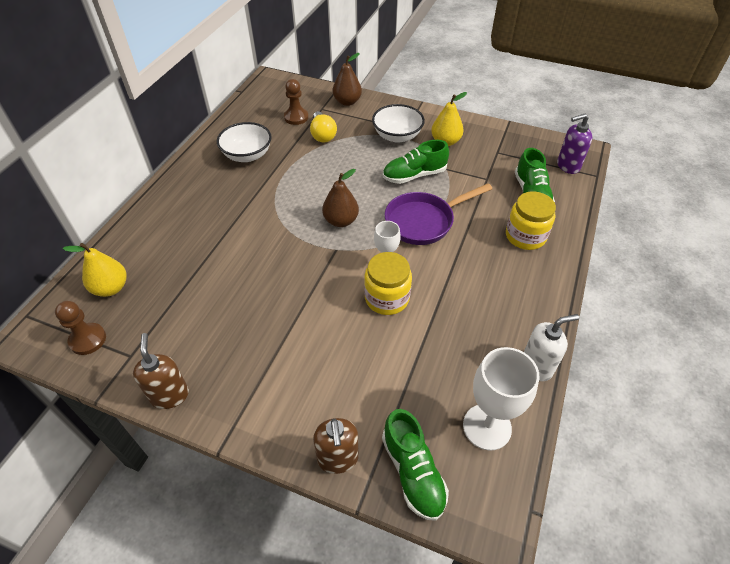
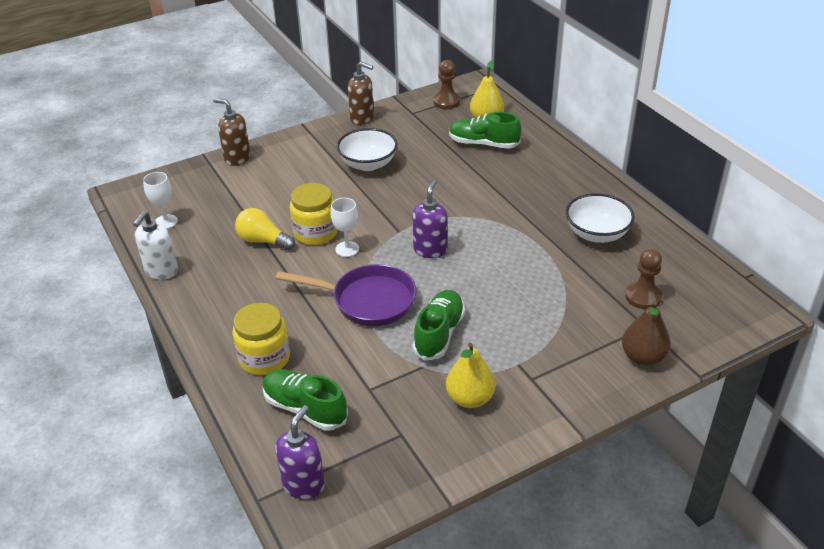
camera: 130 degrees right, 10 degrees down
yellow light bulb [310,111,337,142] -> yellow light bulb moved to [235,208,295,250]
brown pear [322,169,359,227] -> purple soap dispenser [412,179,448,258]
white bowl [372,104,425,143] -> white bowl moved to [337,128,398,171]
green shoe [382,409,449,521] -> green shoe moved to [449,112,521,149]
purple pan [385,183,492,245] -> purple pan turned 90 degrees clockwise [276,264,417,326]
white goblet [463,347,540,451] -> white goblet [143,172,178,229], size x0.58

